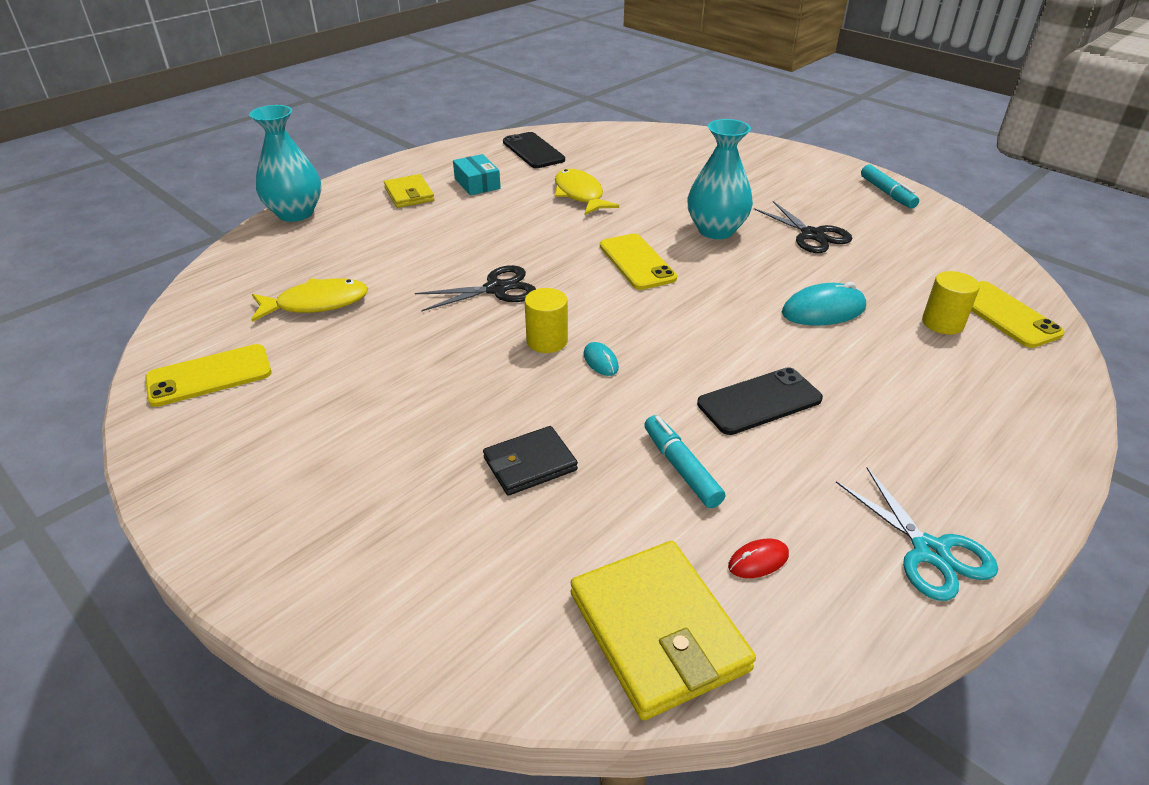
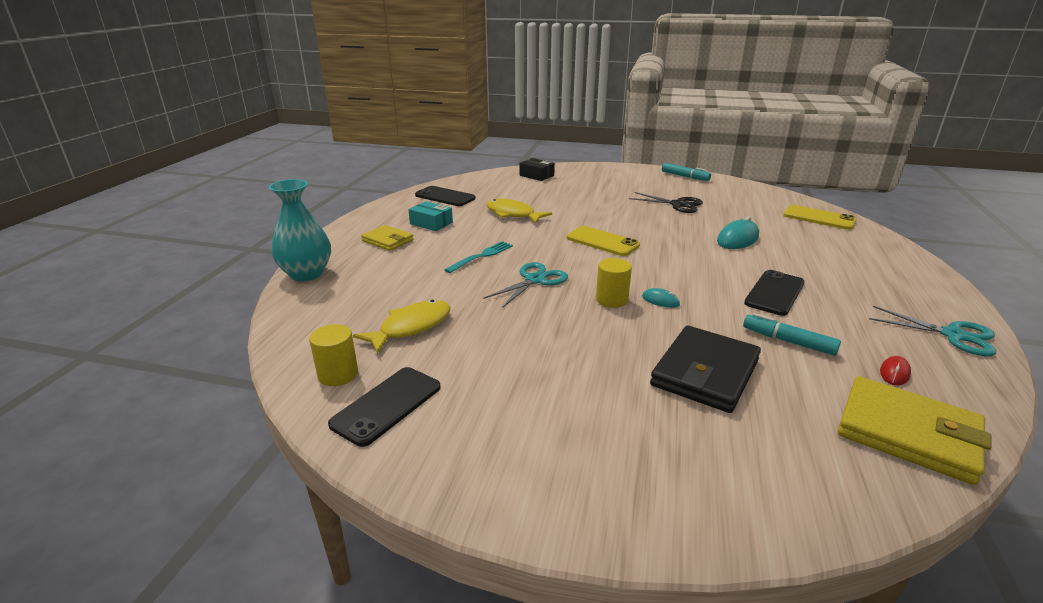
camera: 30 degrees left, 10 degrees down
yellow phone [145,344,272,407] -> black phone [328,367,441,447]
black scissors [415,265,536,312] -> turquoise scissors [483,262,568,308]
black wallet [483,426,578,496] -> black wallet [650,325,761,413], size x1.66
turquoise vase [687,119,753,239] -> none
yellow cylinder [922,271,980,335] -> yellow cylinder moved to [309,324,358,386]
none -> turquoise fork [444,241,513,273]
none -> black box [520,158,555,181]

